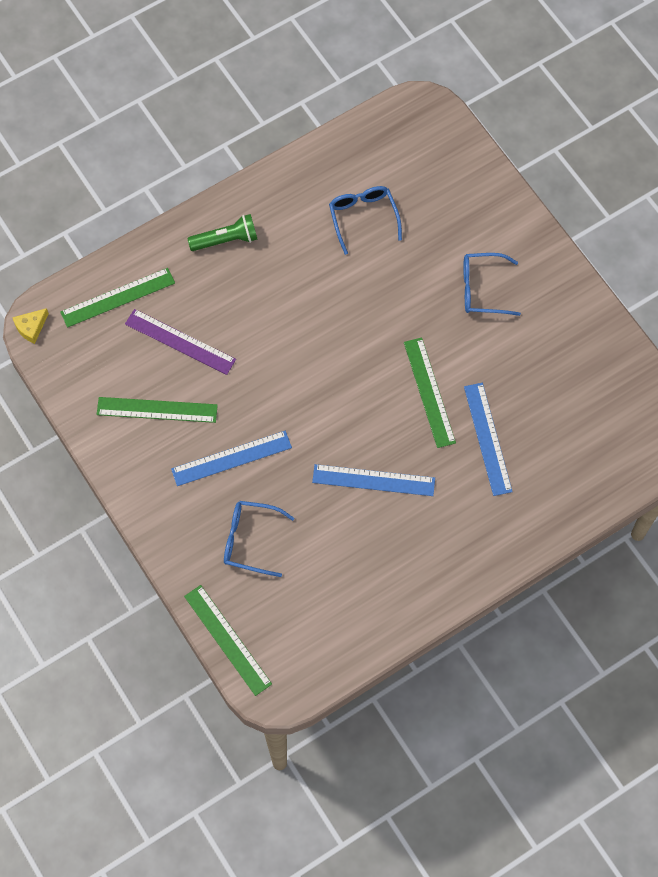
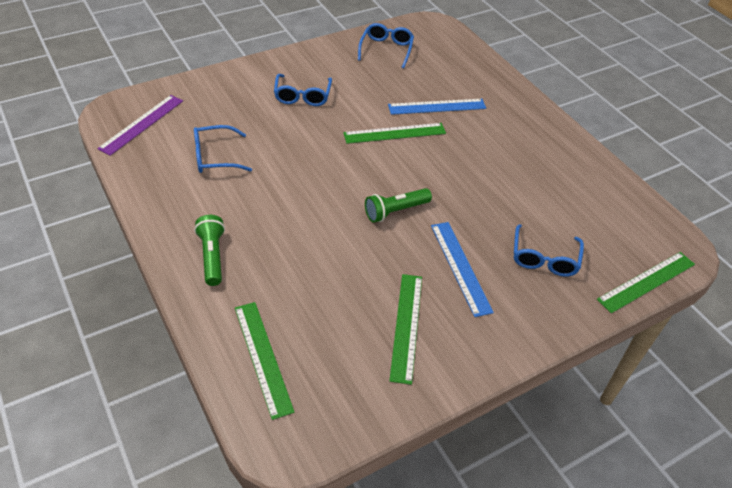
camera: 90 degrees left, 20 degrees down
yellow cheese [12,308,49,344] -> none
purple ruler [125,309,236,375] -> purple ruler moved to [97,95,183,156]
blue ruler [312,464,435,496] -> none
none -> blue glasses [358,23,414,69]
none -> green flashlight [365,188,432,223]

